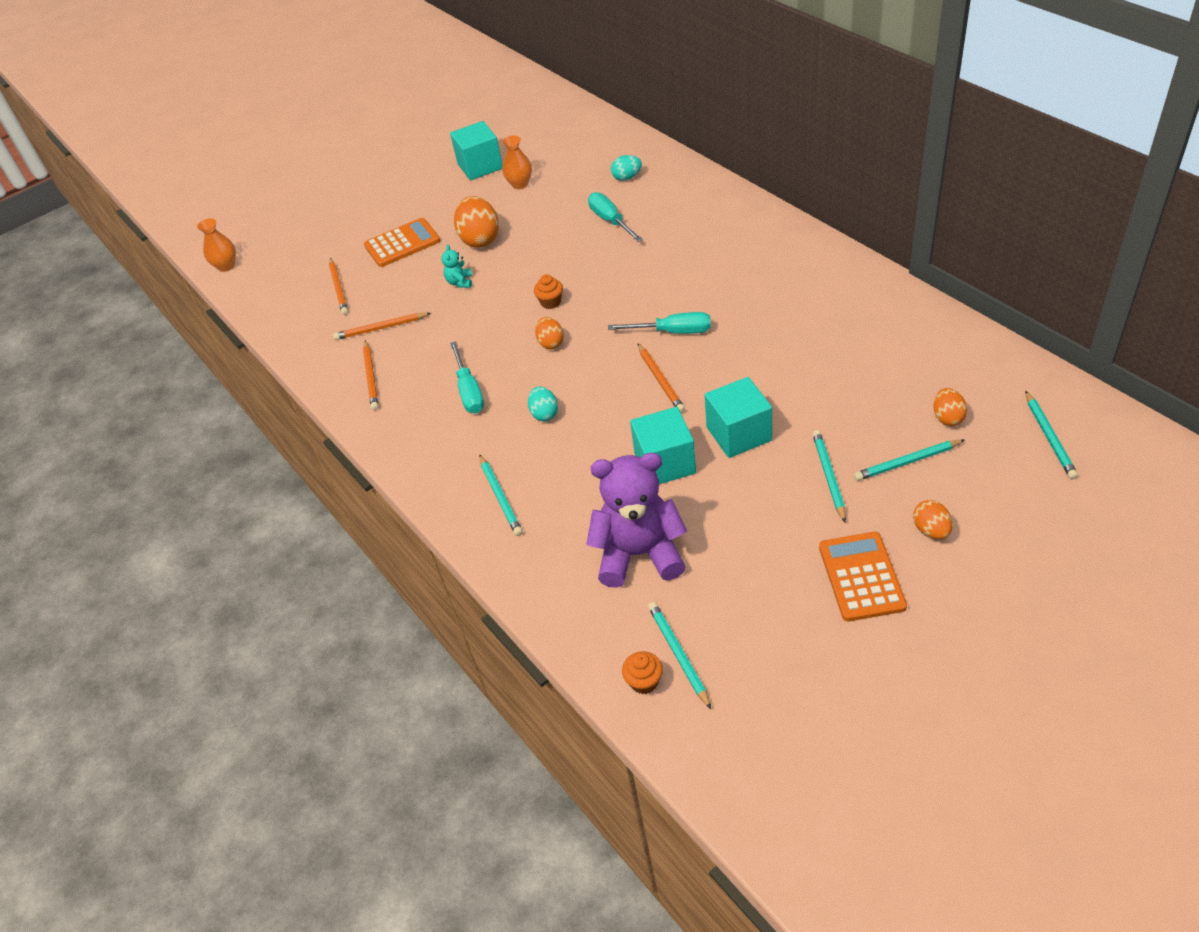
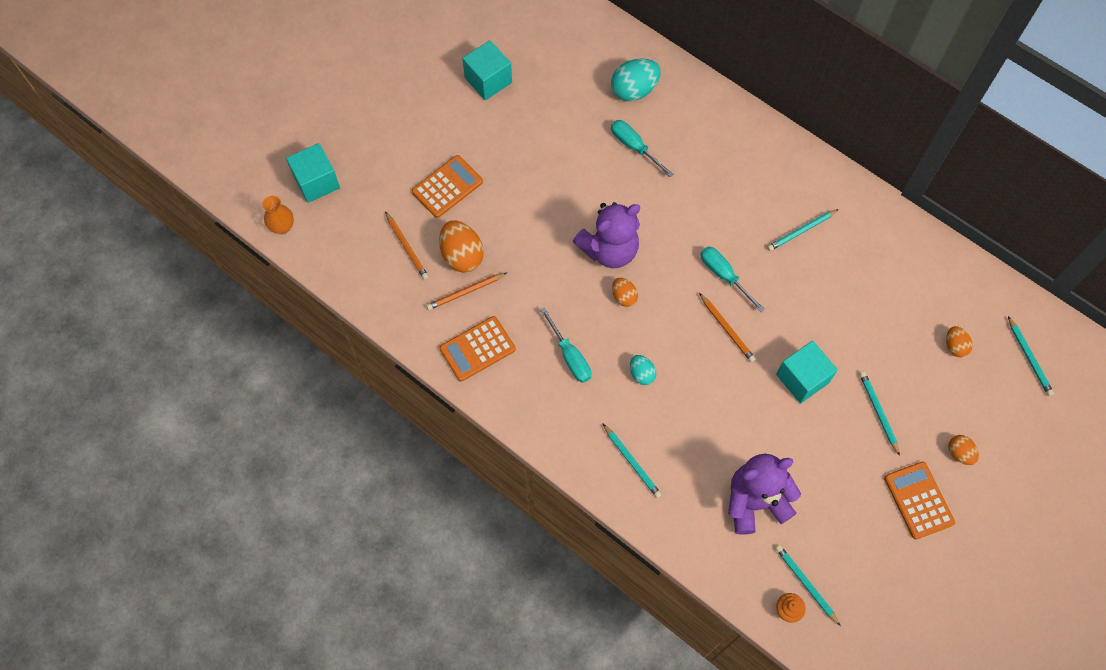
camera: 20 degrees left, 20 degrees up
orange pencil [363,340,378,410] -> orange calculator [439,316,516,382]
turquoise teddy bear [442,245,472,288] -> none
orange egg [454,196,499,248] -> orange egg moved to [439,221,484,273]
orange vase [502,136,532,189] -> none
orange cupcake [534,274,563,309] -> purple teddy bear [573,202,640,268]
turquoise screwdriver [608,312,711,334] -> turquoise screwdriver turned 120 degrees counterclockwise [701,247,765,312]
turquoise egg [611,155,642,181] -> turquoise egg [611,58,661,101], size x1.78
turquoise cube [630,407,696,484] -> turquoise cube moved to [286,143,340,203]
turquoise pencil [854,440,964,481] -> turquoise pencil moved to [767,209,839,251]

